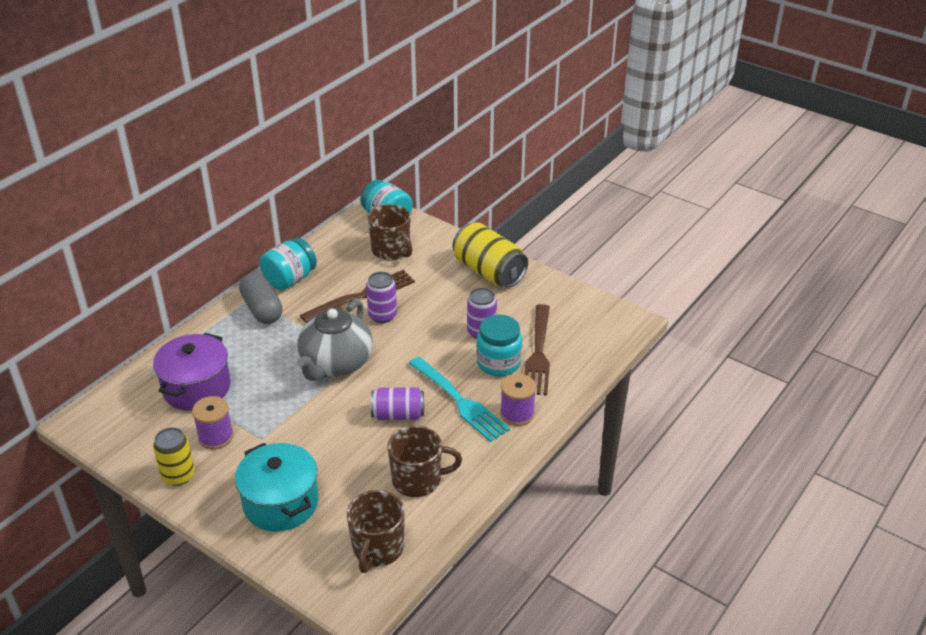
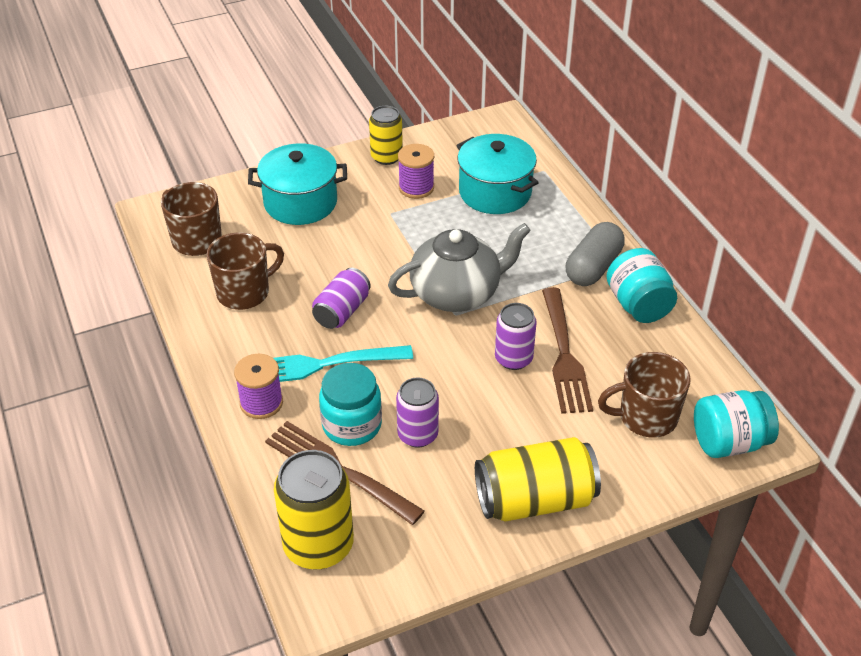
camera: 120 degrees right, 5 degrees up
purple pot [153,333,231,411] -> turquoise pot [456,134,539,214]
grey capsule [239,273,283,324] -> grey capsule turned 60 degrees counterclockwise [566,222,625,286]
grey teapot [297,300,373,381] -> grey teapot turned 105 degrees clockwise [388,223,531,312]
brown mug [388,425,462,497] -> brown mug turned 150 degrees counterclockwise [207,232,284,310]
none -> yellow can [274,450,354,569]

